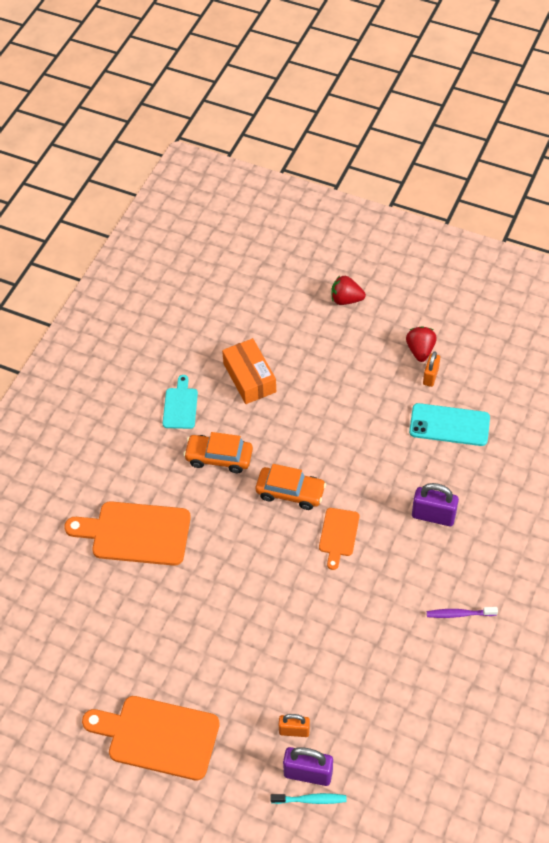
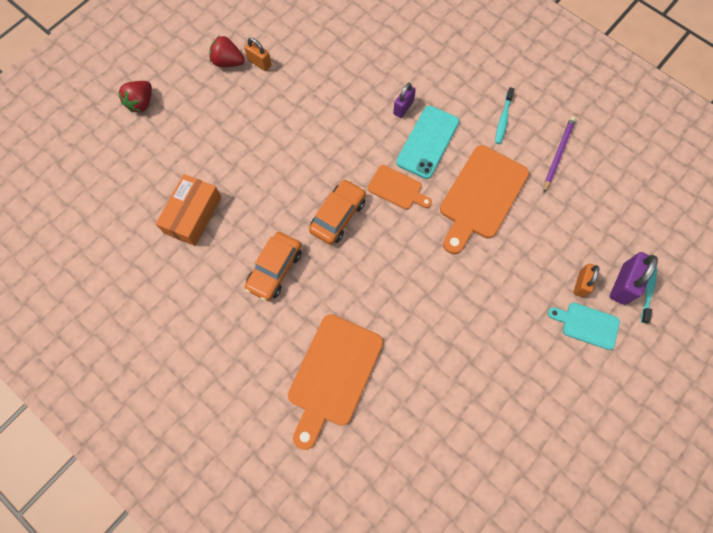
camera: 75 degrees left, 15 degrees up
orange cutting board [82,696,220,780] -> orange cutting board moved to [440,145,529,254]
turquoise cutting board [163,375,198,429] -> turquoise cutting board moved to [548,303,620,350]
orange box [222,338,276,404] -> orange box turned 60 degrees counterclockwise [156,174,221,246]
turquoise phone [409,403,490,446] -> turquoise phone moved to [396,106,459,179]
purple padlock [412,483,459,526] -> purple padlock [393,83,416,118], size x0.65
purple toothbrush [427,607,498,618] -> turquoise toothbrush [495,87,514,144]
none -> purple pencil [543,116,576,193]

